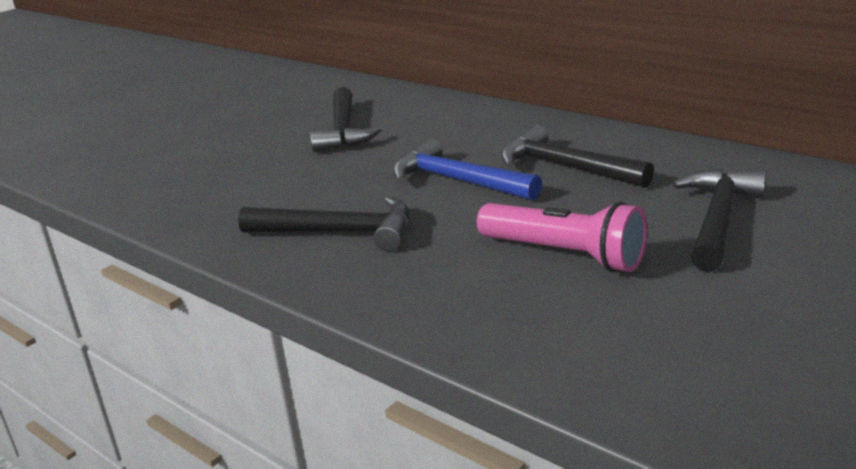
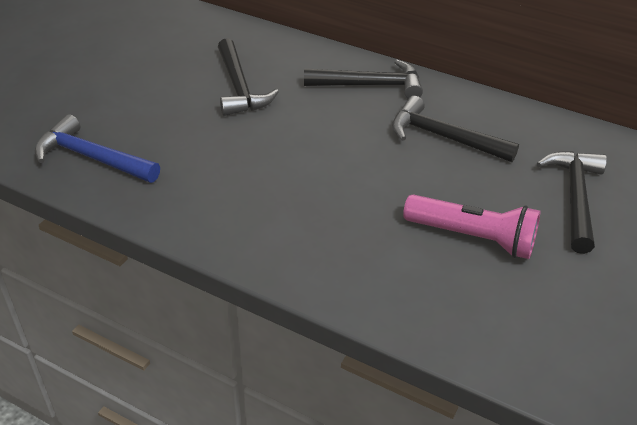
camera: 15 degrees left, 15 degrees up
black hammer [238,197,409,251] -> black hammer moved to [304,59,423,98]
blue hammer [393,138,542,201] -> blue hammer moved to [35,114,160,183]

